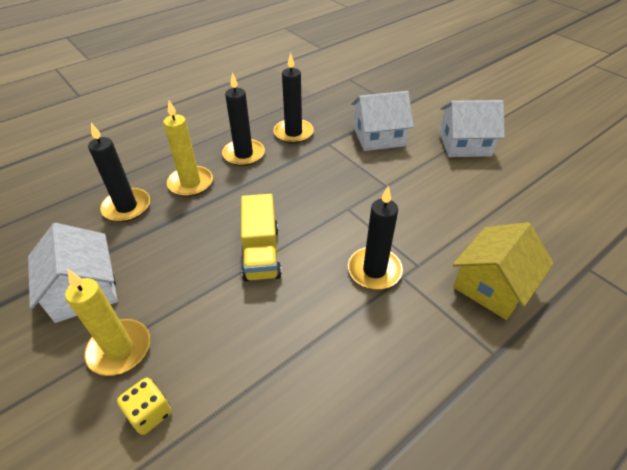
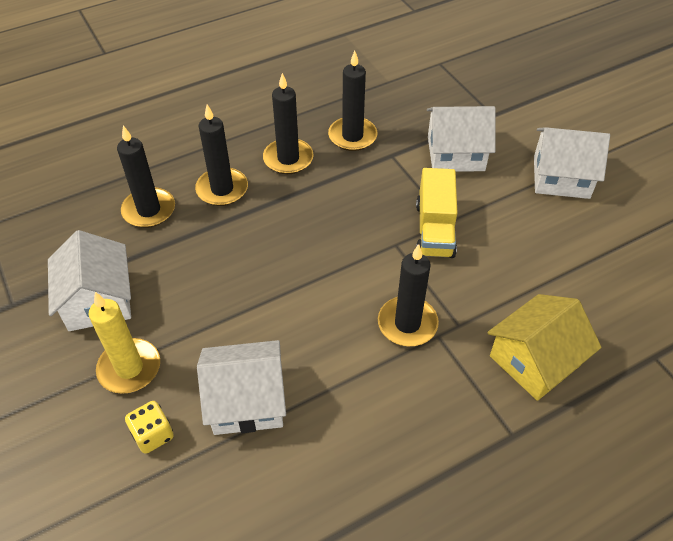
camera: 10 degrees right, 5 degrees up
yellow candle [163,100,213,197] -> black candle [195,104,248,206]
yellow truck [241,194,282,281] -> yellow truck moved to [416,168,457,258]
none -> white house [197,340,286,435]

